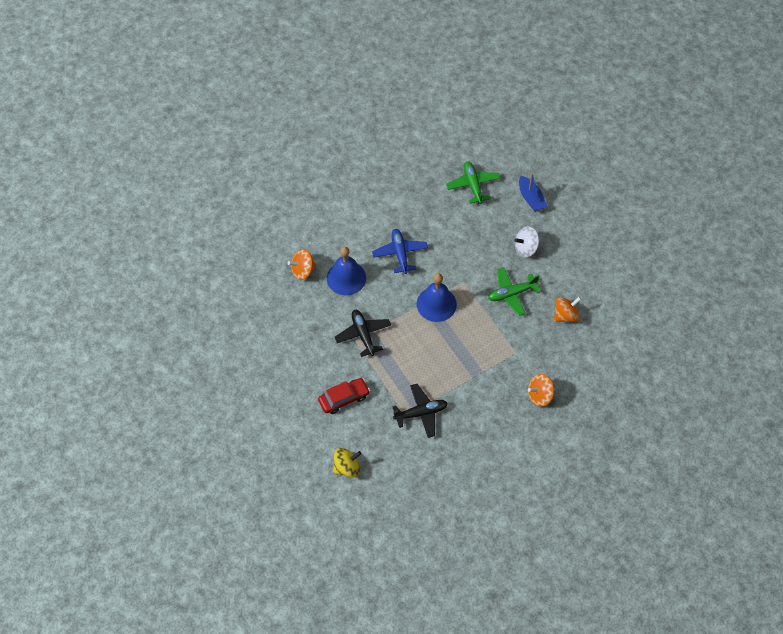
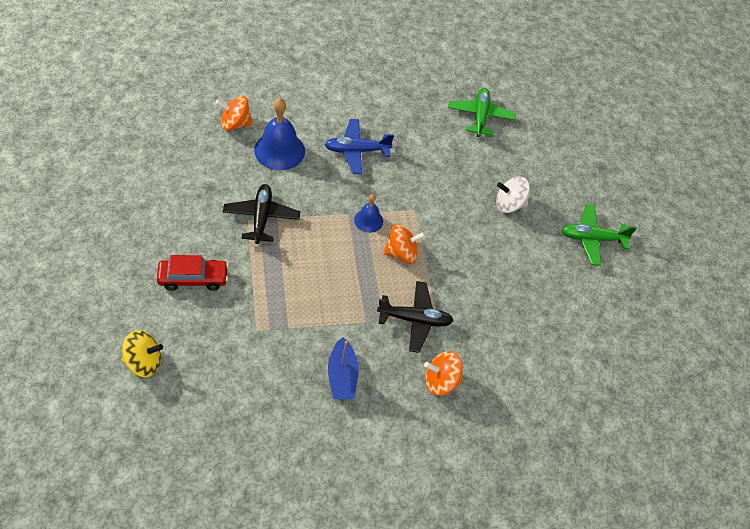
camera: 15 degrees right, 5 degrees down
blue plane [372,229,428,274] -> blue plane turned 105 degrees counterclockwise [324,119,394,174]
black plane [392,384,448,438] -> black plane moved to [377,281,454,353]
blue bell [417,273,457,322] -> blue bell [354,194,383,233], size x0.55
green plane [488,267,540,316] -> green plane moved to [562,204,637,266]
blue boat [519,173,547,212] -> blue boat moved to [328,337,359,399]
orange spinning top [554,297,581,322] -> orange spinning top moved to [383,224,426,264]

